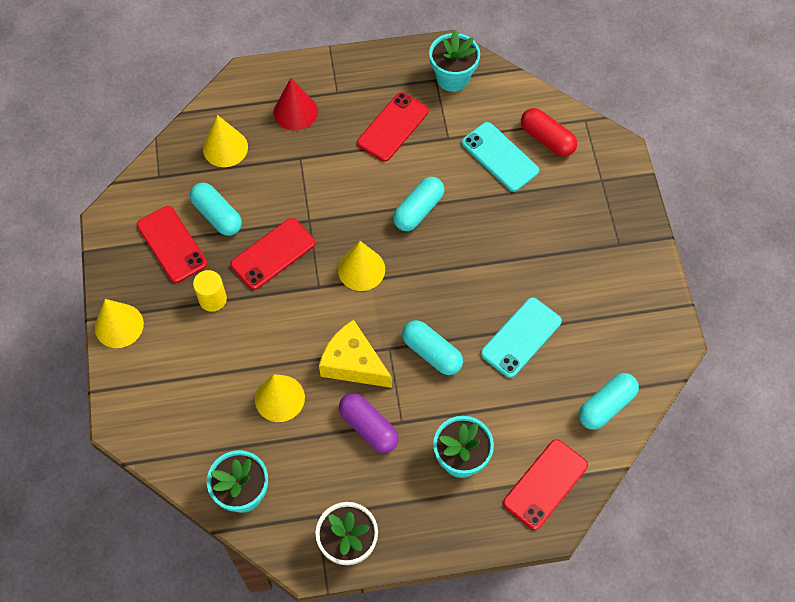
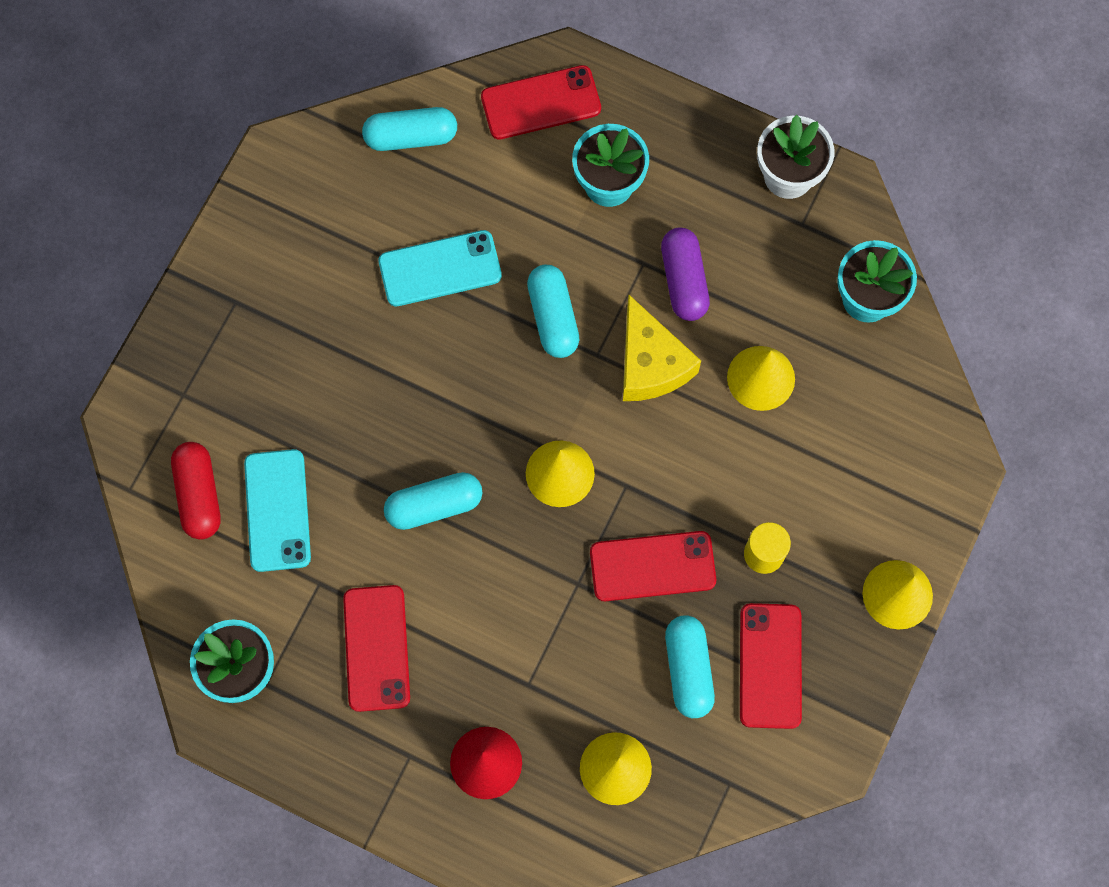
camera: 145 degrees left, 10 degrees up
red phone [357,92,429,162] -> red phone turned 75 degrees counterclockwise [343,585,410,712]

